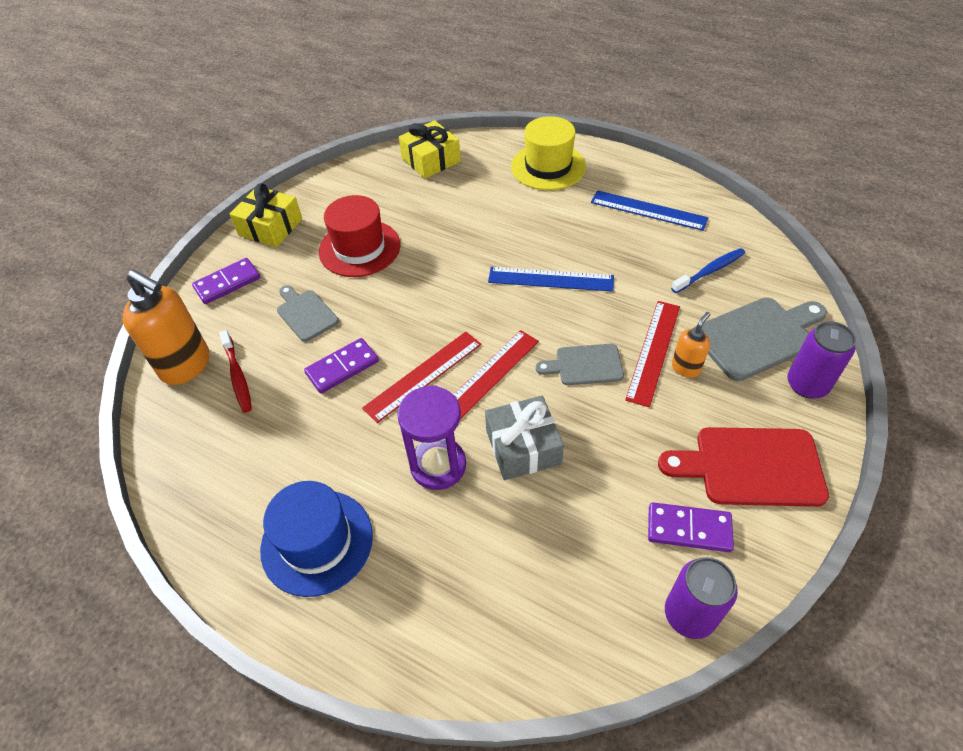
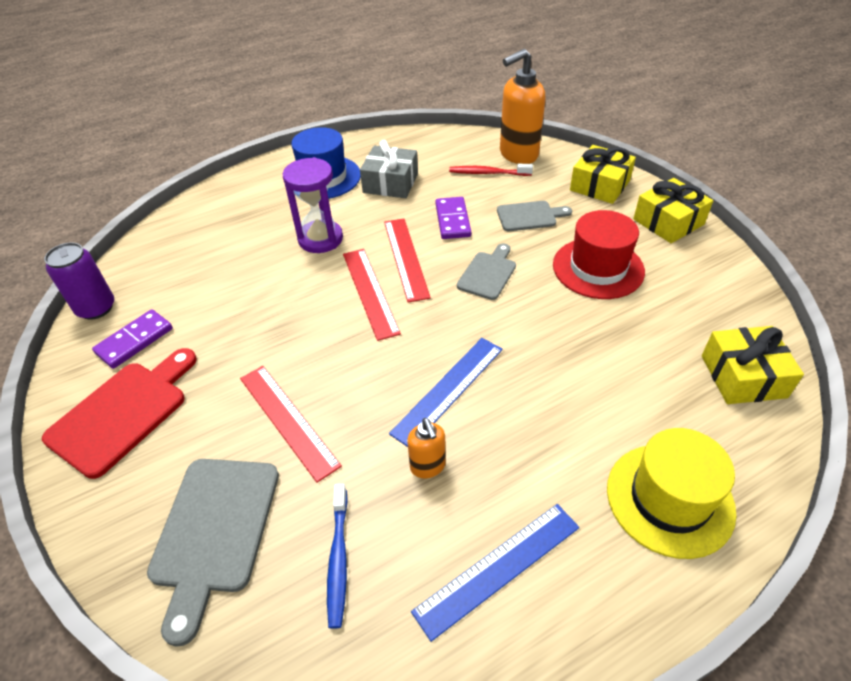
camera: 120 degrees right, 5 degrees down
purple domino [192,258,260,304] -> yellow gift [570,145,636,204]
grey gift [485,396,564,480] -> grey gift moved to [360,140,418,198]
grey cutting board [536,344,624,385] -> grey cutting board moved to [457,243,516,300]
orange soap dispenser [672,312,710,378] -> orange soap dispenser moved to [407,418,446,479]
purple can [787,321,856,398] -> none

